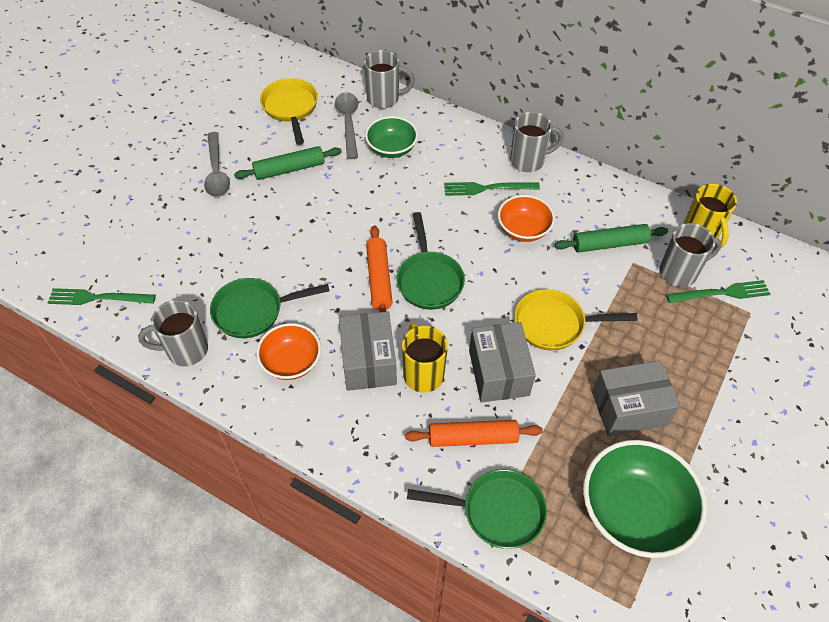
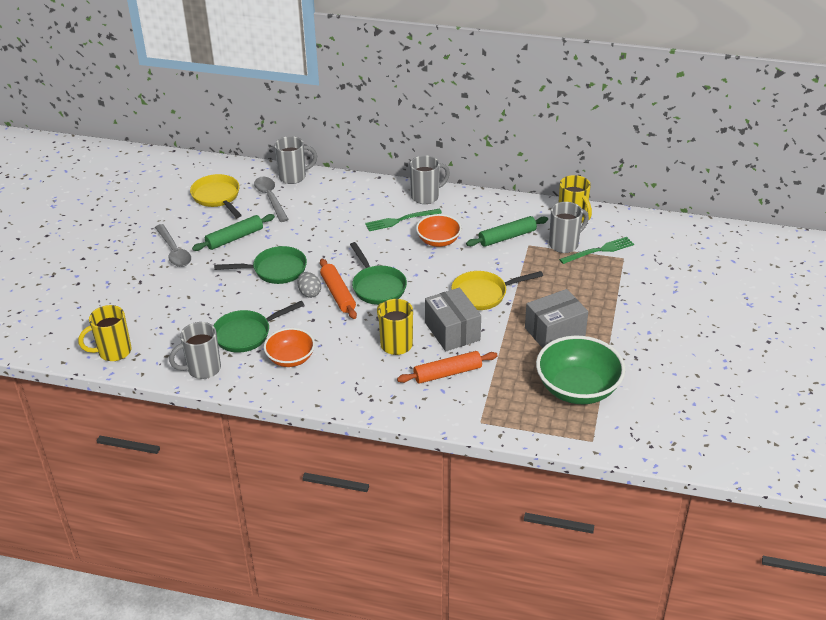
camera: 15 degrees left, 15 degrees down
green fork [48,288,156,305] -> yellow mug [78,305,132,361]
grey box [339,311,397,391] -> none
green bowl [365,116,418,158] -> none
green pan [407,469,547,549] -> green pan moved to [214,246,307,284]
none -> grey egg [297,272,321,298]

